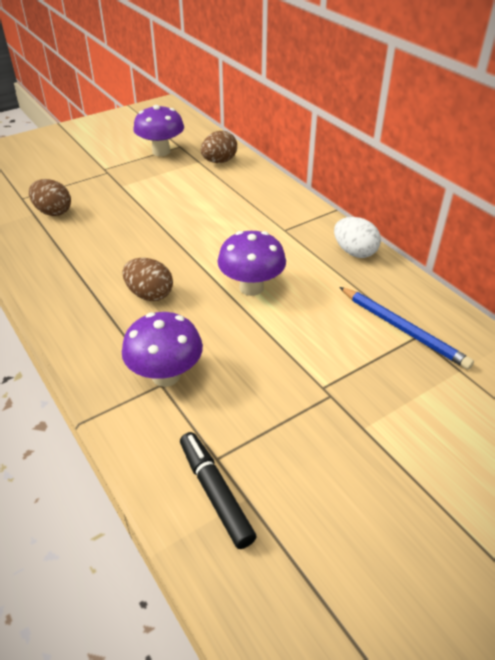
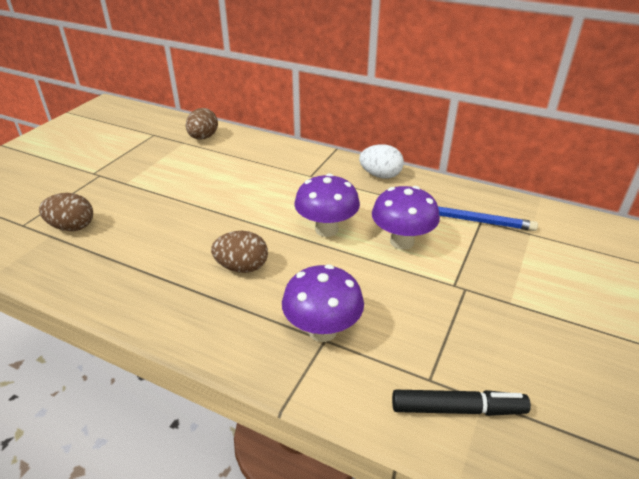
camera: 30 degrees left, 5 degrees down
purple mushroom [133,105,184,156] -> purple mushroom moved to [372,186,440,250]
black marker [180,432,256,549] -> black marker turned 150 degrees clockwise [392,390,531,416]

